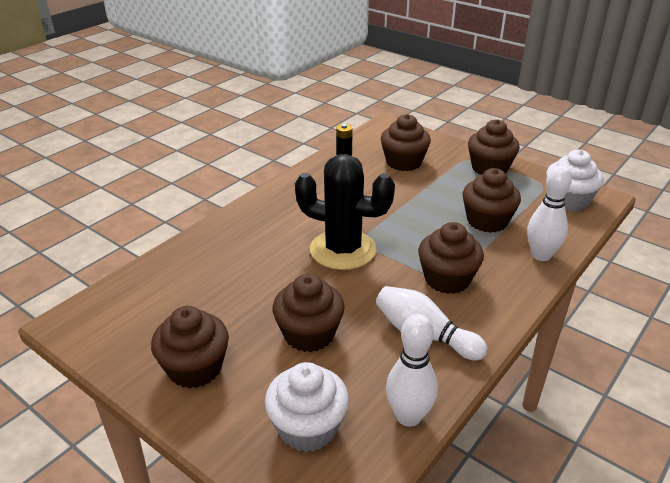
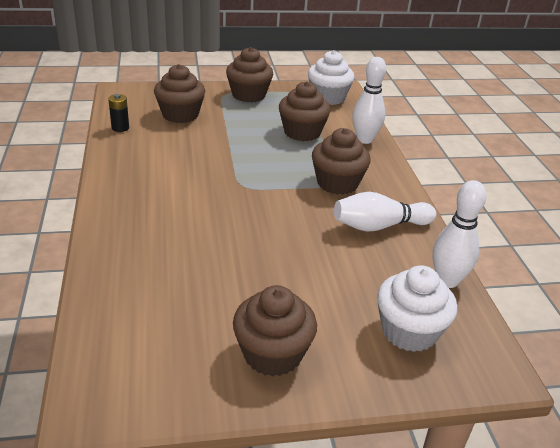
camera: 50 degrees left, 0 degrees up
brown cupcake [273,274,345,352] -> none
black cactus [295,154,395,270] -> none

